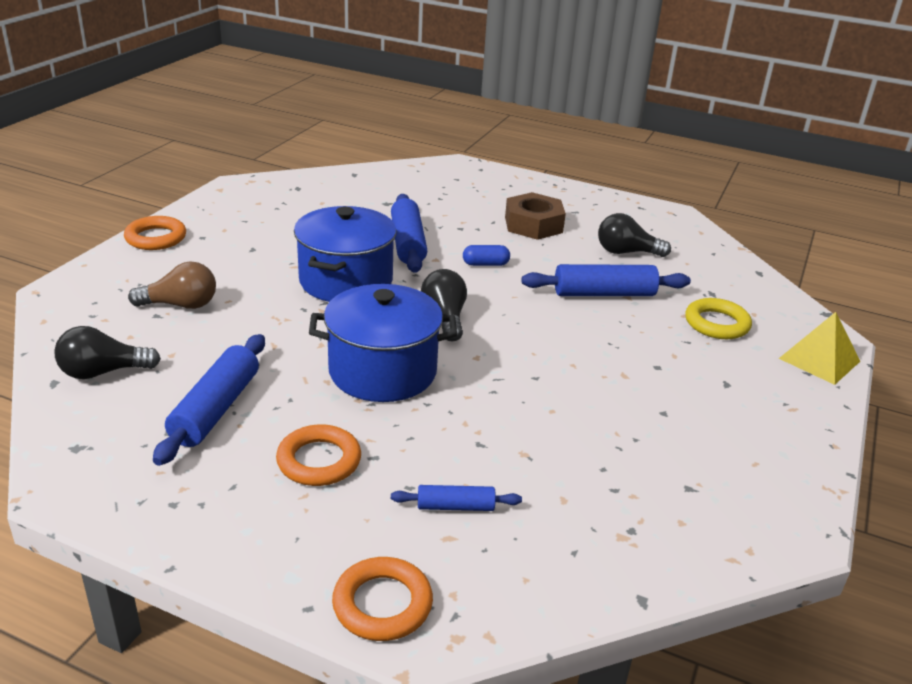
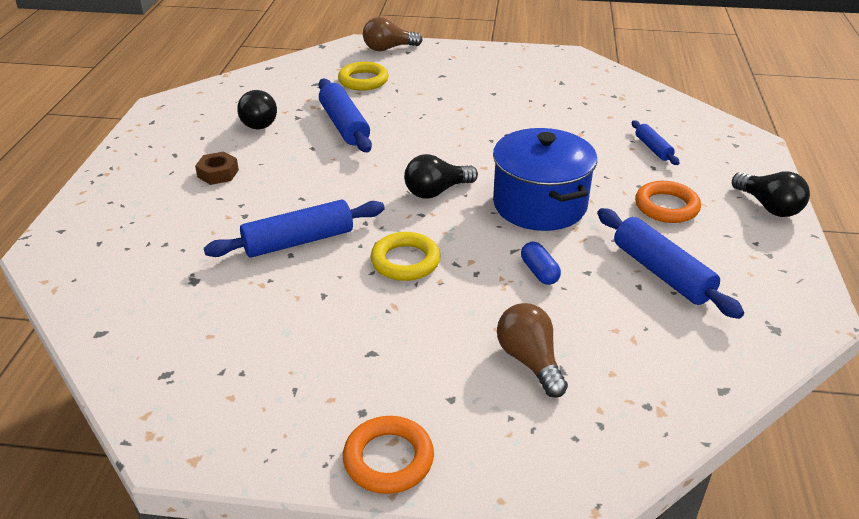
camera: 105 degrees left, 5 degrees up
black light bulb [54,326,161,379] -> black light bulb moved to [732,172,810,217]
blue rolling pin [153,334,265,466] -> blue rolling pin turned 60 degrees clockwise [597,208,744,319]
blue pot [294,206,396,302] -> yellow ring [371,232,441,281]
orange ring [332,557,433,641] -> none
blue capsule [463,245,510,266] -> blue capsule moved to [521,242,561,285]
brown nut [505,192,566,240] -> brown nut [195,152,239,185], size x0.59
yellow pyramid [779,312,860,385] -> brown light bulb [363,17,423,51]

